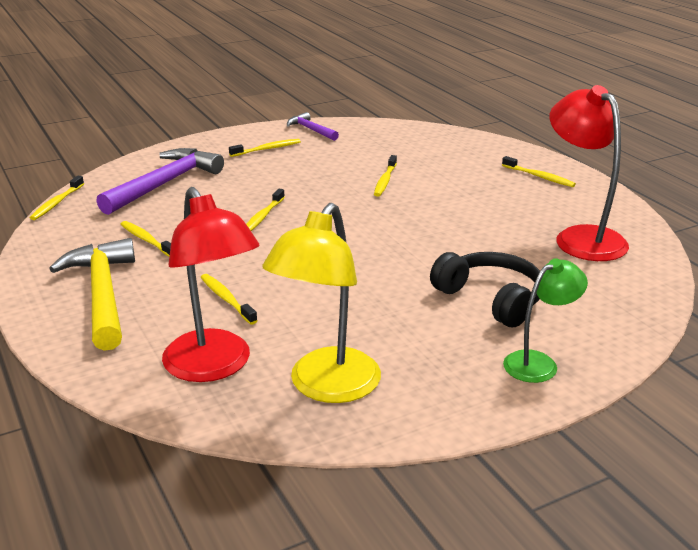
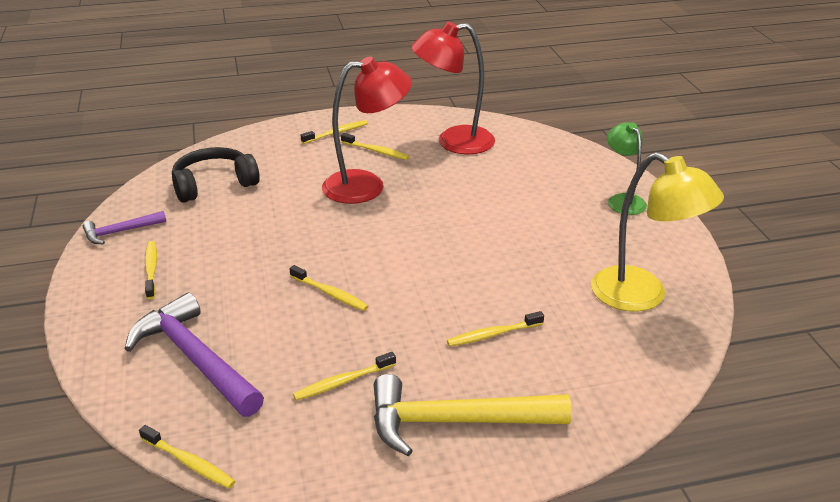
camera: 75 degrees left, 5 degrees up
red lamp [162,187,260,382] -> red lamp moved to [322,56,412,204]
yellow toothbrush [374,155,397,197] -> yellow toothbrush moved to [341,133,409,160]
black headphones [430,252,540,327] -> black headphones moved to [172,147,260,203]

